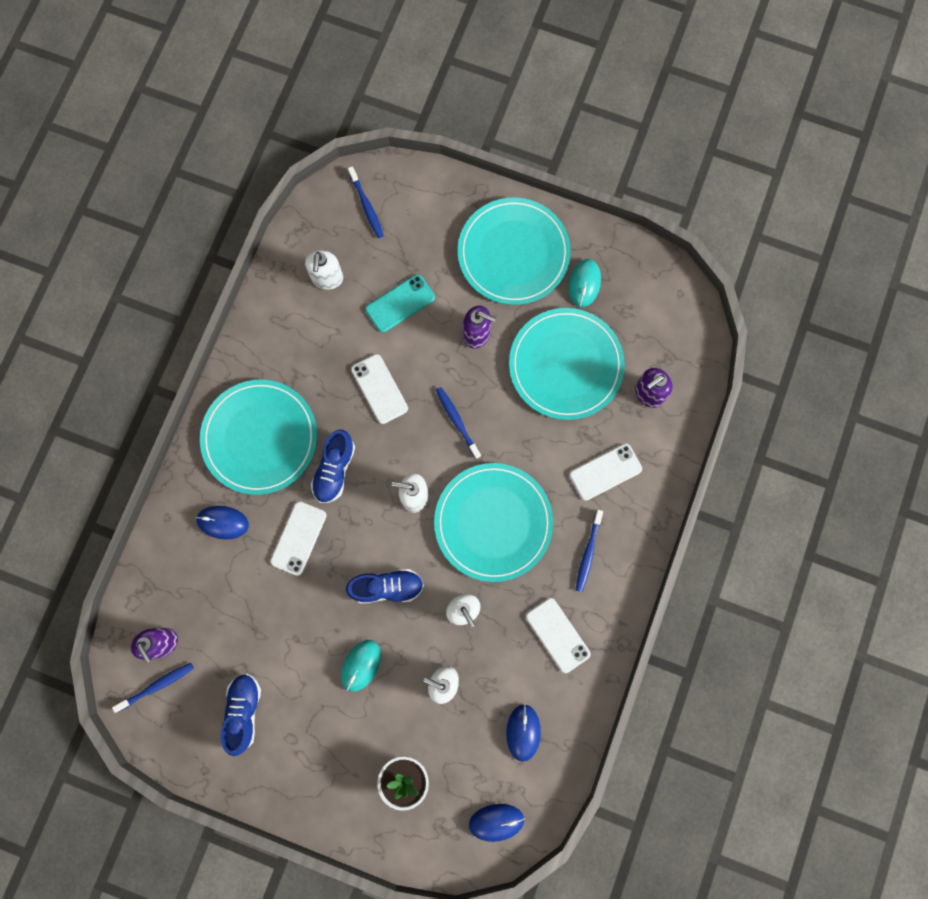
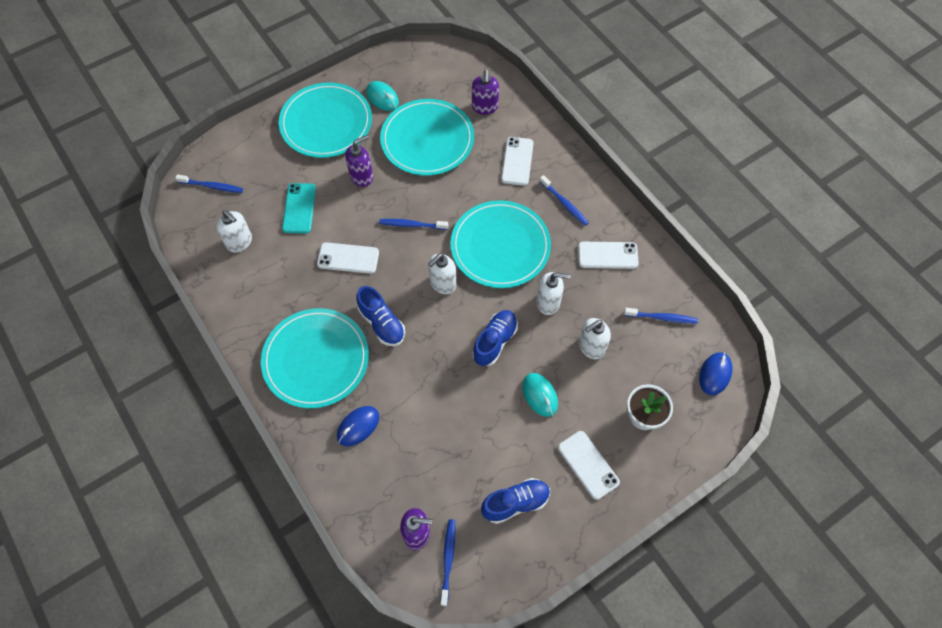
camera: 55 degrees left, 15 degrees down
blue shoe [221,674,261,756] -> blue shoe turned 120 degrees clockwise [481,478,550,524]
white phone [270,501,326,576] -> white phone moved to [558,431,620,500]
blue mouse [506,704,541,762] -> blue toothbrush [624,308,698,324]

